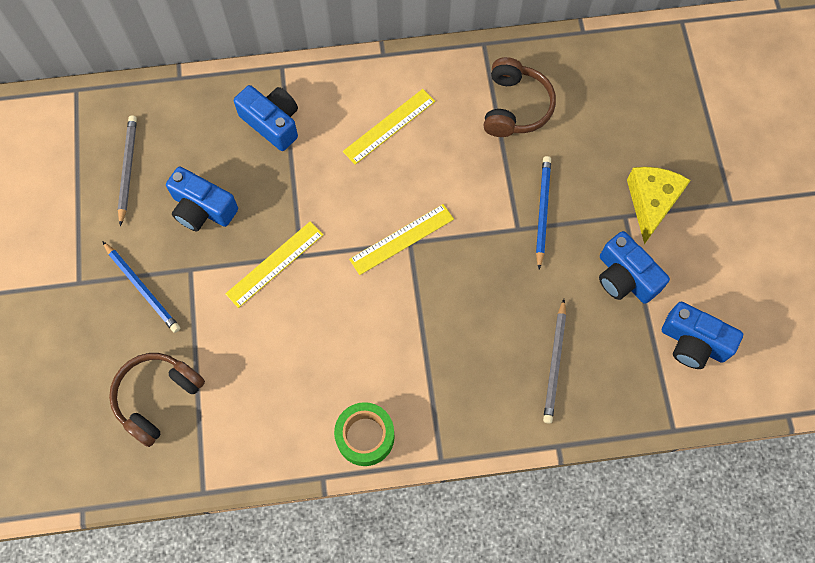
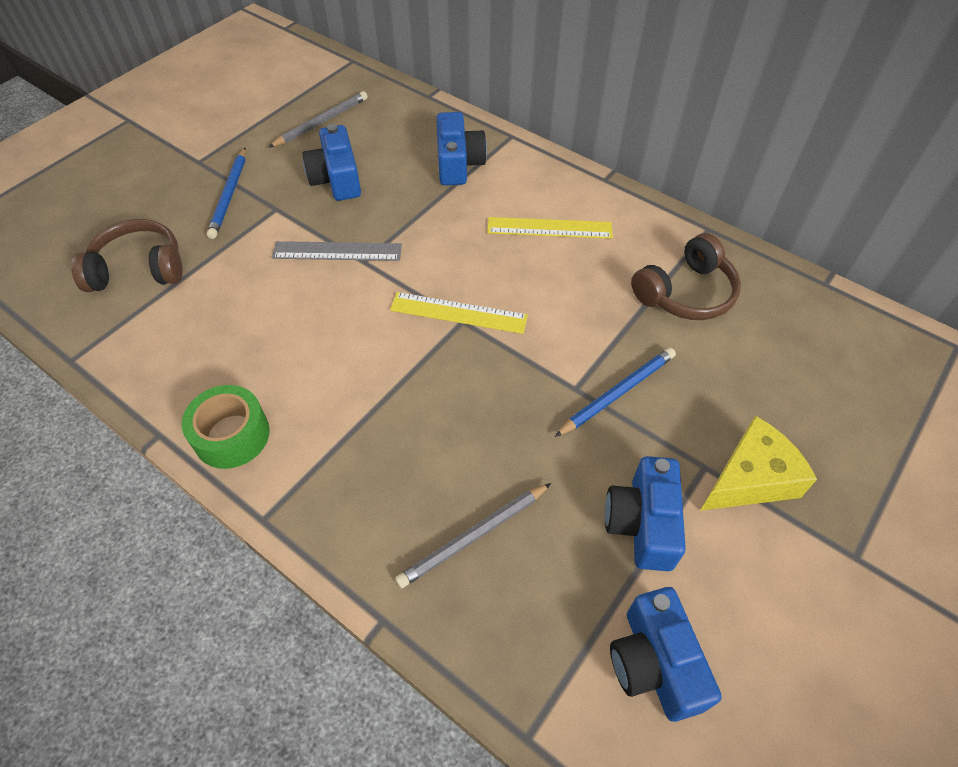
camera: 45 degrees right, 15 degrees down
yellow ruler [225,221,324,308] -> grey ruler [272,241,402,261]

